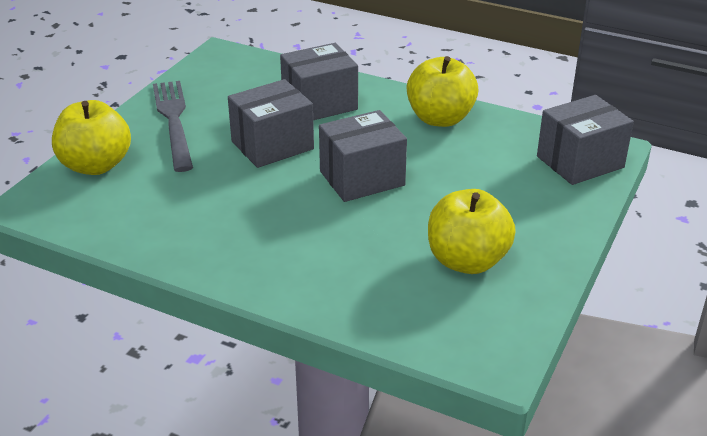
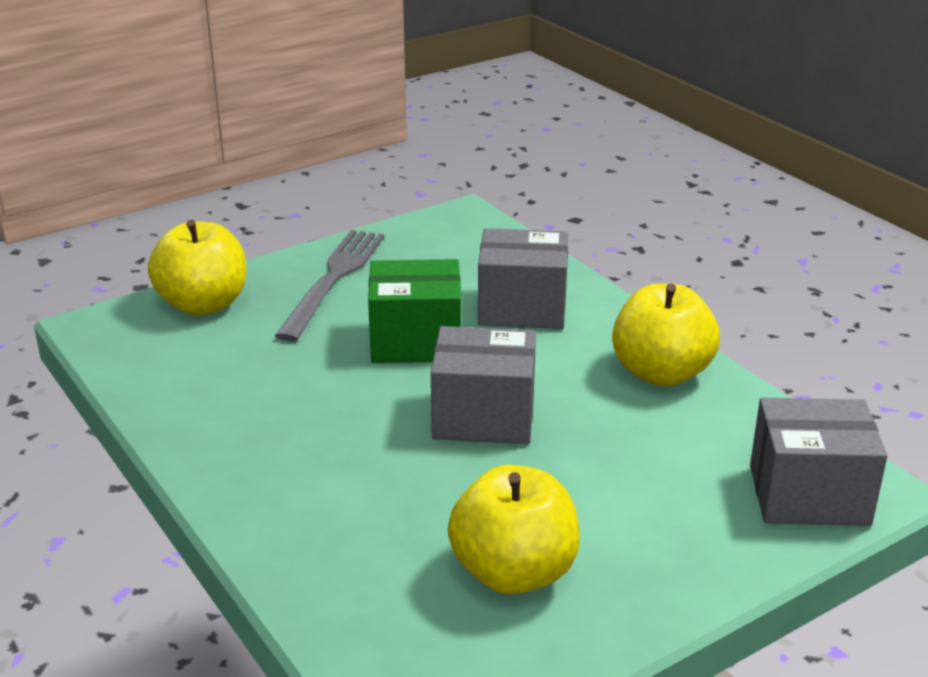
camera: 30 degrees right, 5 degrees down
grey box [228,79,314,168] -> green box [368,259,461,363]

